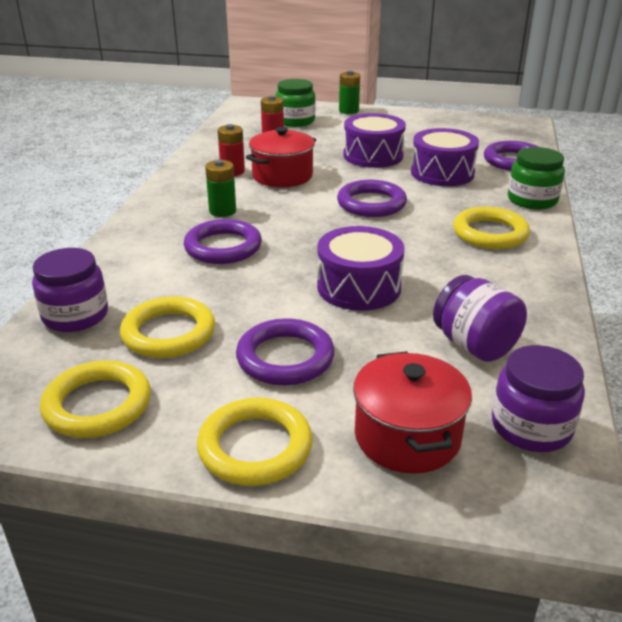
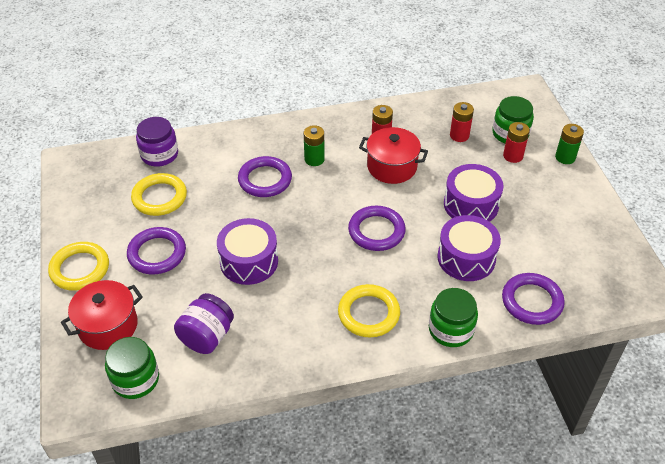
camera: 65 degrees right, 15 degrees up
yellow ring [40,360,151,438] -> none
purple jar [492,345,585,452] -> green jar [105,337,159,399]
none -> red battery [503,122,530,163]

